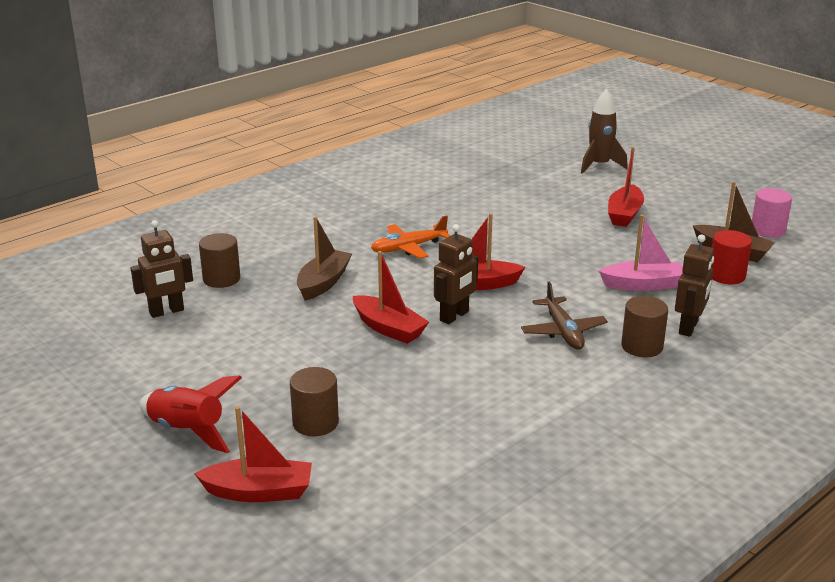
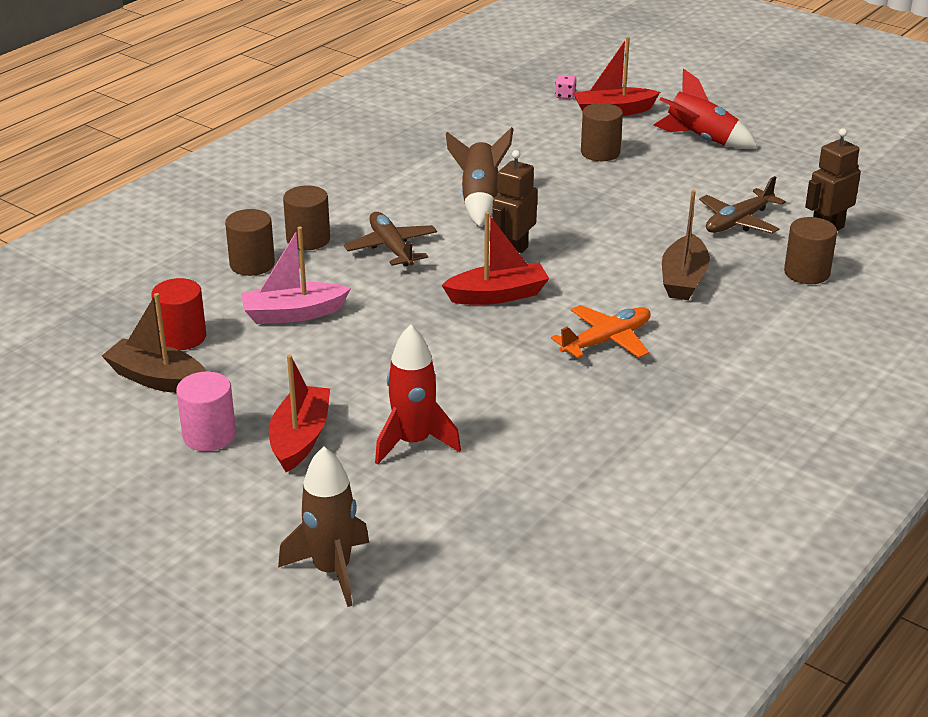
camera: 170 degrees right, 5 degrees up
red boat [353,251,429,344] -> none
brown robot [675,234,714,337] -> brown cylinder [225,209,275,276]
pink cylinder [752,188,792,238] -> pink cylinder moved to [176,371,236,451]
none -> red rocket [375,325,461,465]
none -> brown rocket [446,127,513,227]
none -> pink dice [555,75,576,99]
none -> brown plane [699,176,786,234]

